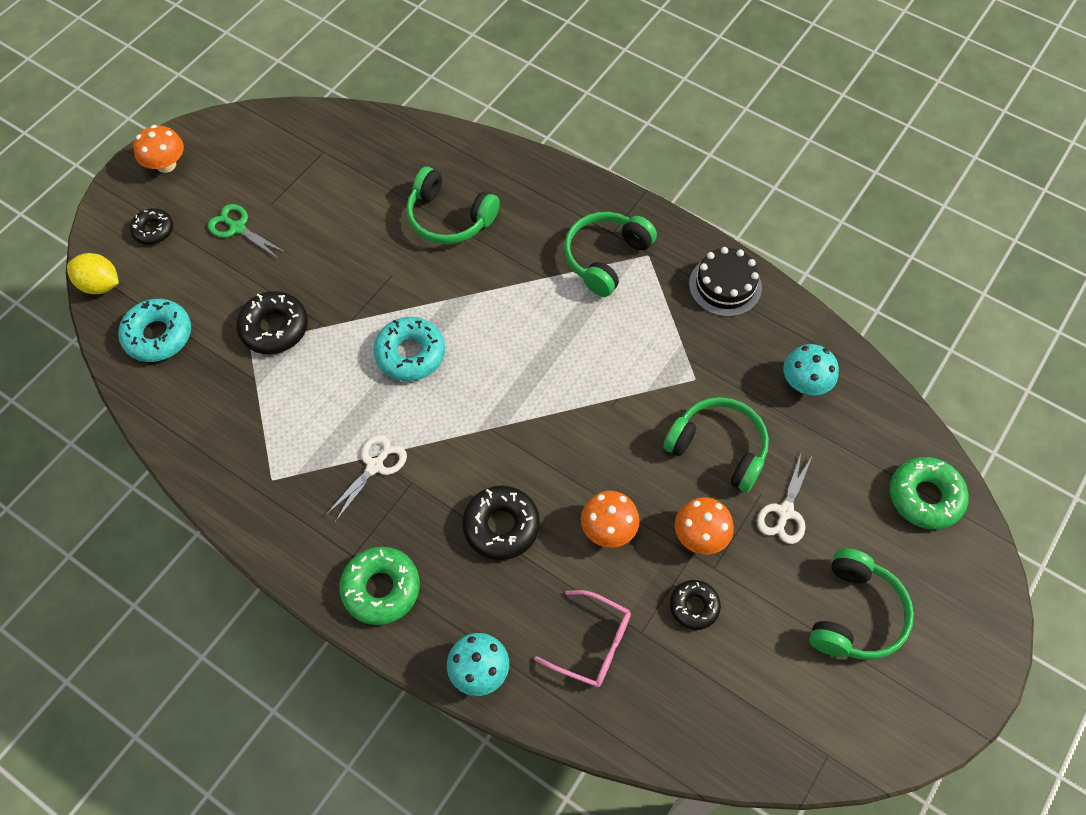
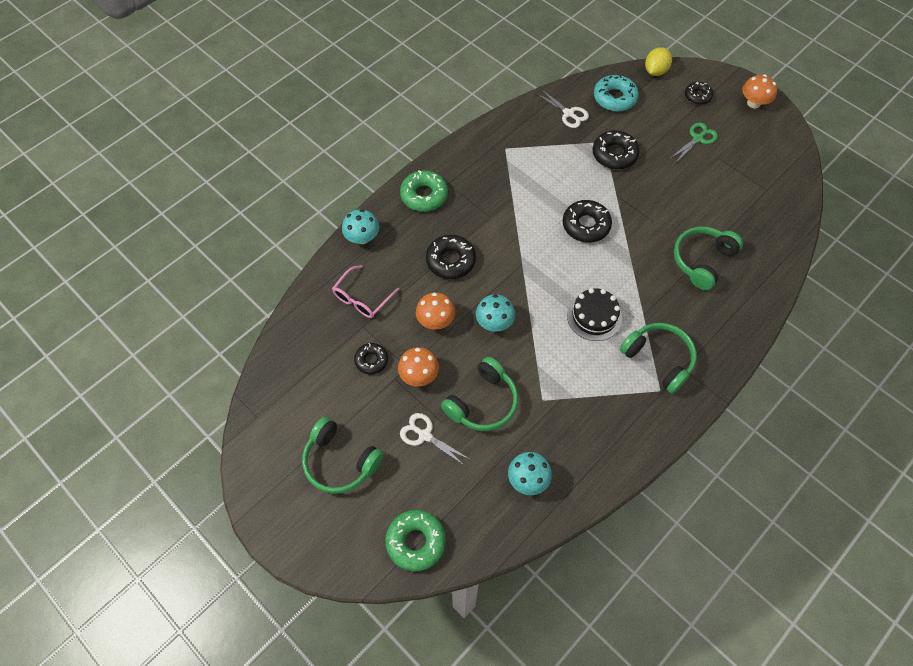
camera: 100 degrees right, 0 degrees up
white scissors [326,435,407,522] -> white scissors moved to [536,90,589,128]
turquoise donut [373,317,445,381] -> black donut [563,200,612,243]
black cake [689,247,762,317] -> black cake moved to [567,288,622,341]
none -> turquoise mushroom [476,294,515,332]

